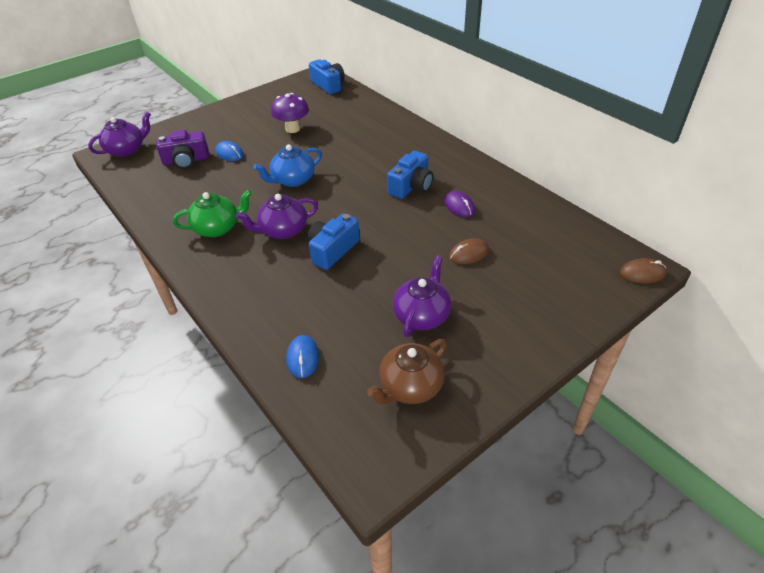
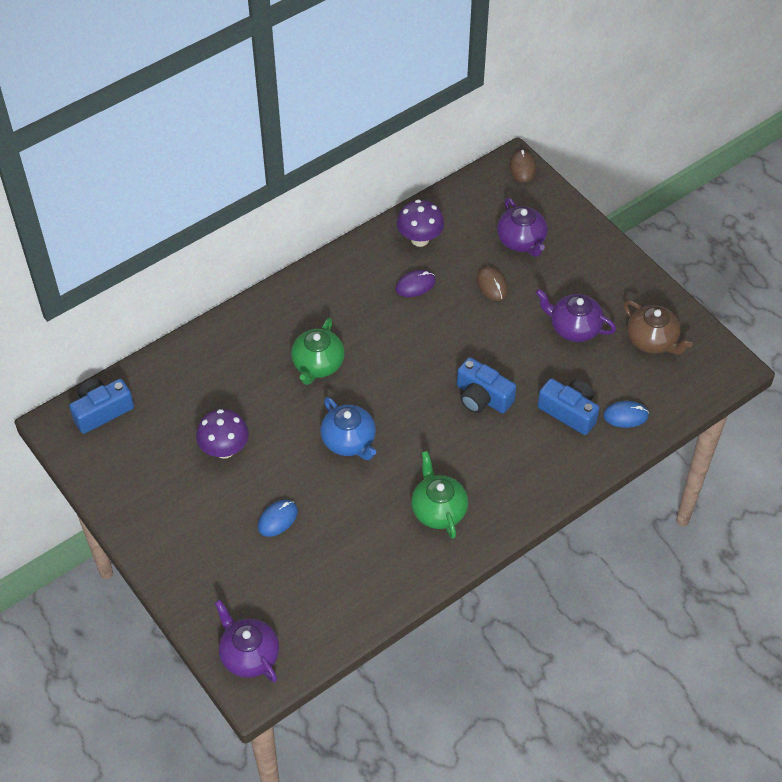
camera: 90 degrees left, 10 degrees up
purple camera [156,130,209,169] -> none
purple teapot [236,194,318,239] -> purple teapot moved to [497,198,548,257]
blue camera [387,151,433,199] -> blue camera moved to [538,378,599,435]
none -> green teapot [291,318,345,385]
none -> purple mushroom [397,200,444,247]

